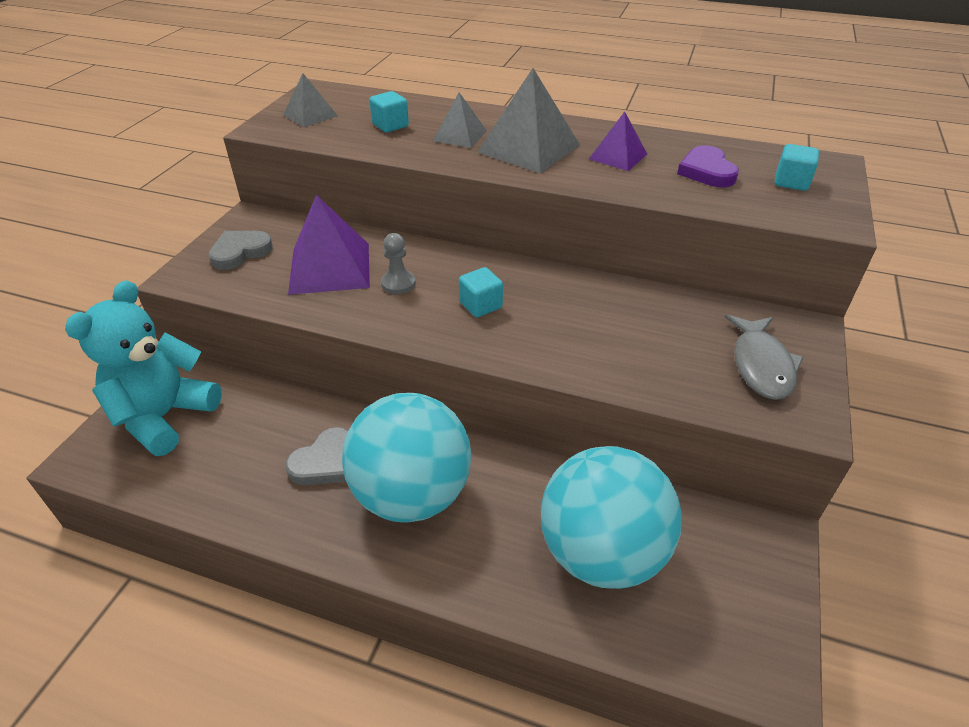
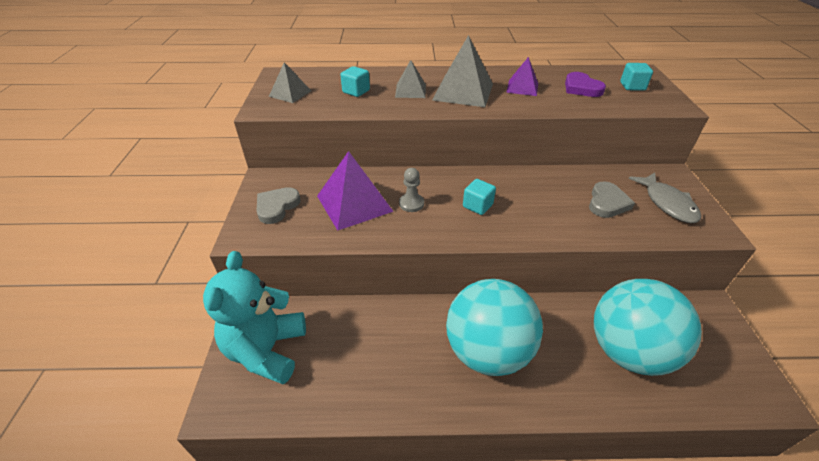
camera: 20 degrees left, 0 degrees up
grey heart [285,427,348,485] -> grey heart moved to [589,181,635,218]

